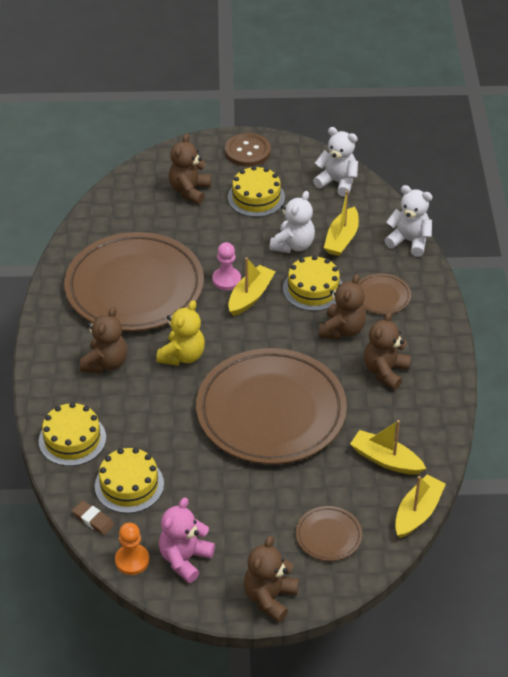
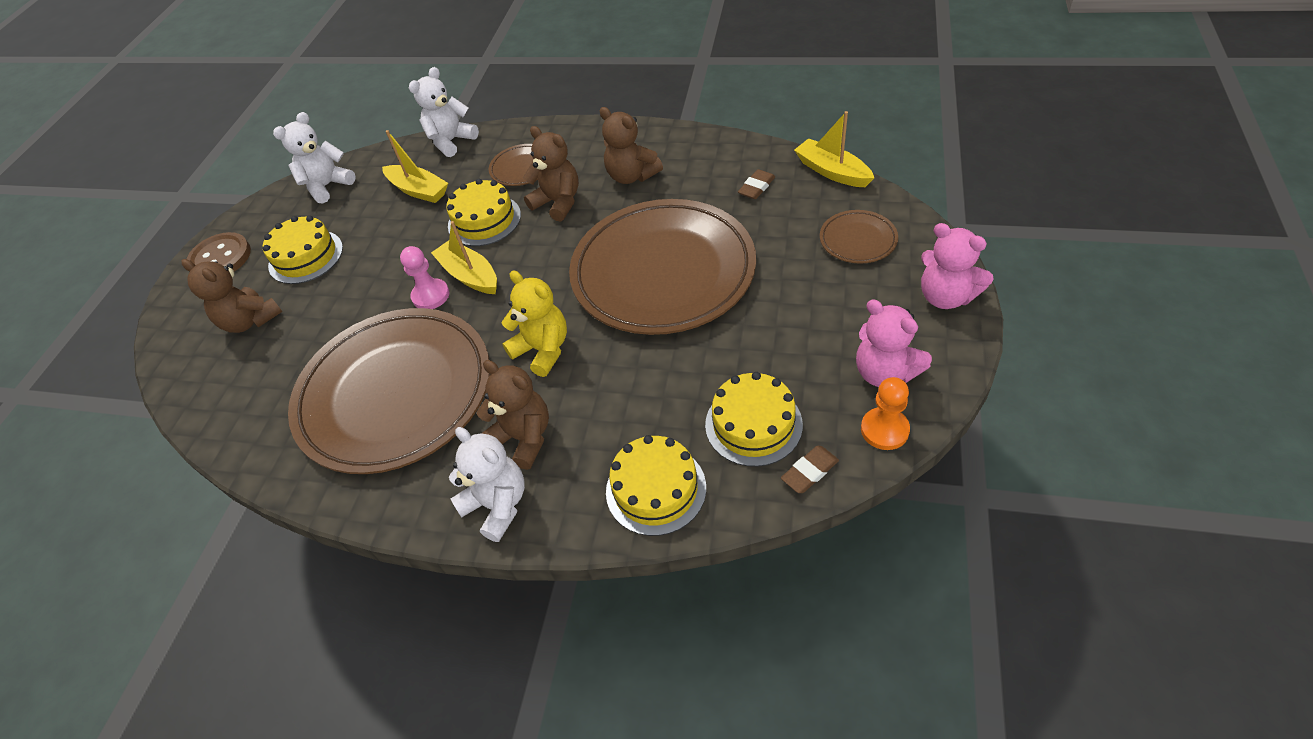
camera: 70 degrees left, 5 degrees up
brown teddy bear [244,536,299,622] -> pink teddy bear [921,223,994,309]
white teddy bear [270,191,315,253] -> white teddy bear moved to [449,427,525,542]
yellow boat [350,420,426,475] -> brown eraser [738,169,775,199]

